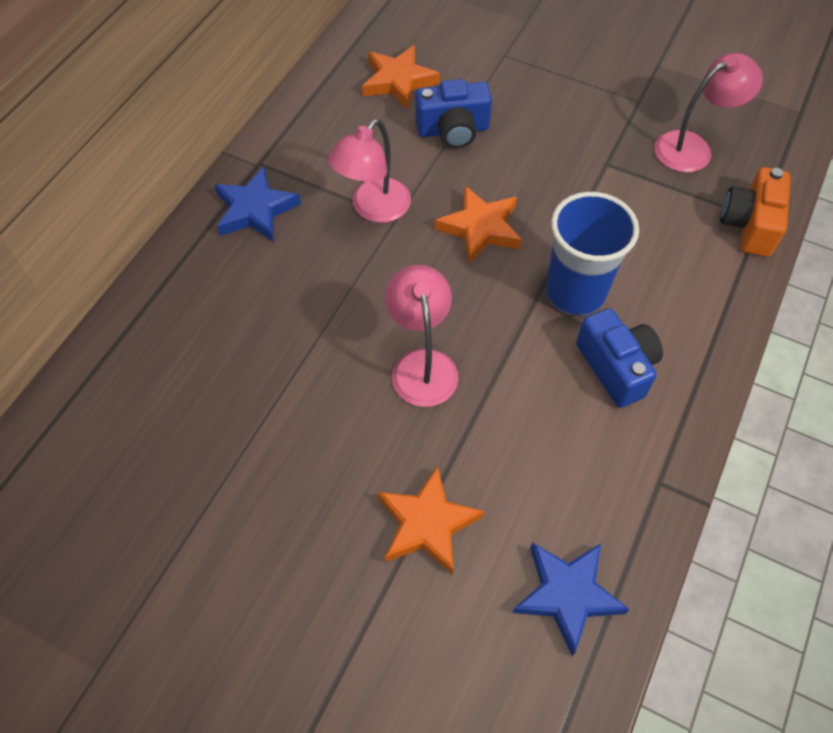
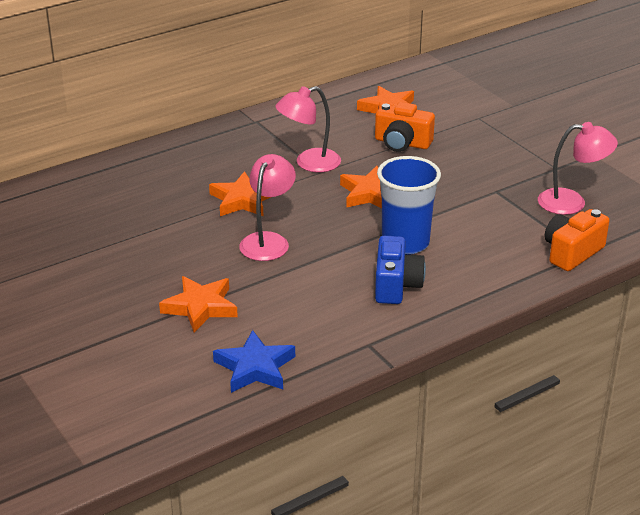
camera: 30 degrees right, 25 degrees down
blue star [215,166,301,242] -> none
blue camera [415,79,492,149] -> orange camera [375,102,435,152]
none -> orange star [209,171,271,216]

